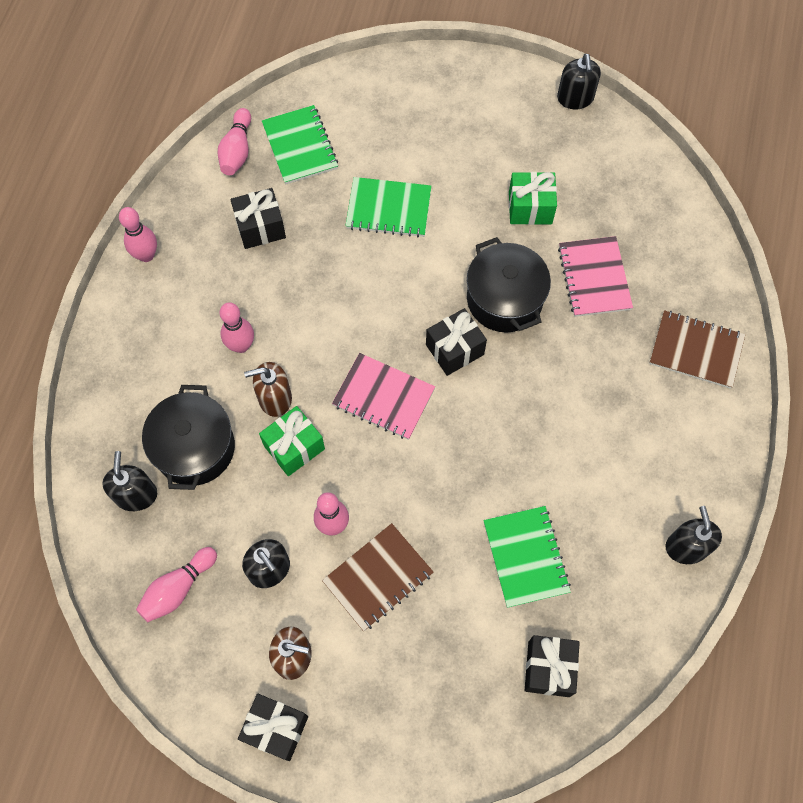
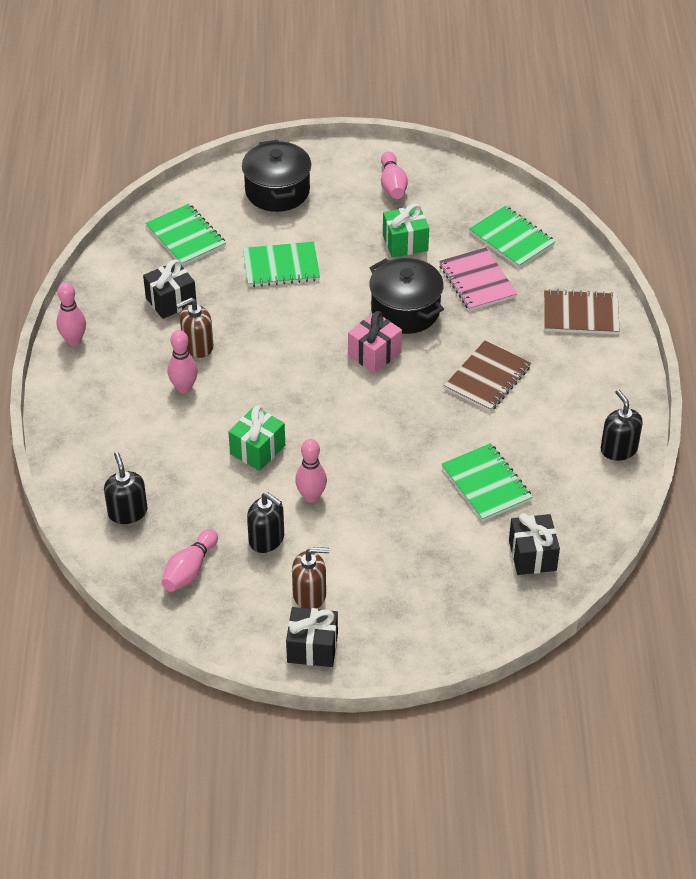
camera: 15 degrees left, 20 degrees down
black pot [142,385,235,490] -> black pot moved to [242,140,311,212]
pink bowling pin [217,108,251,175] -> pink bowling pin moved to [381,151,408,199]
brown soap dispenser [244,362,292,417] -> brown soap dispenser moved to [176,298,213,358]
brown notebook [322,523,434,631] -> brown notebook moved to [444,340,531,412]
pink notebook [332,353,435,440] -> none
black gift [426,308,487,376] -> pink gift [348,311,402,373]
black soap dispenser [557,53,601,109] -> none
none -> green notebook [469,206,555,268]

